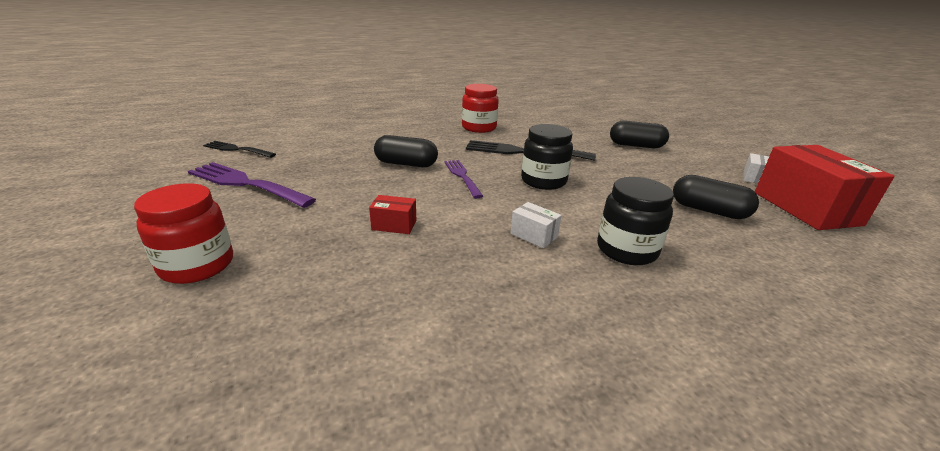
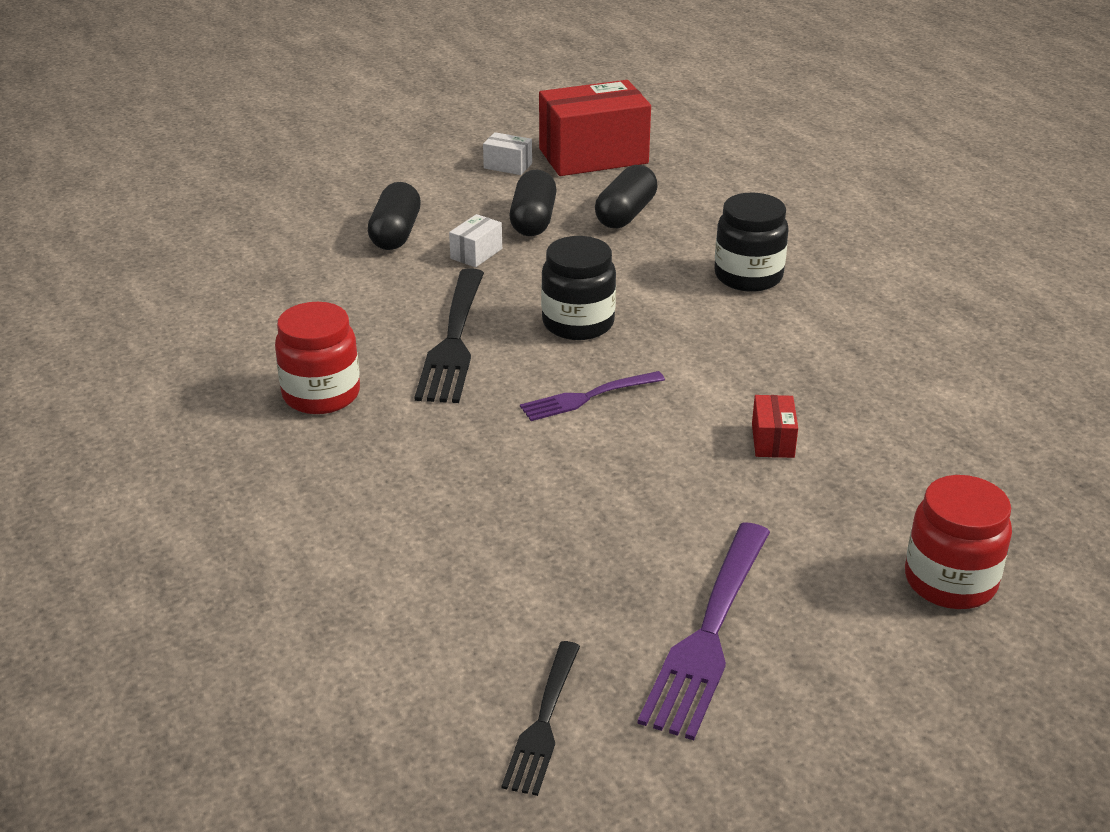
camera: 95 degrees left, 5 degrees up
black capsule [374,135,438,167] -> black capsule moved to [510,170,557,236]
white box [510,202,562,248] -> white box moved to [449,214,502,267]

